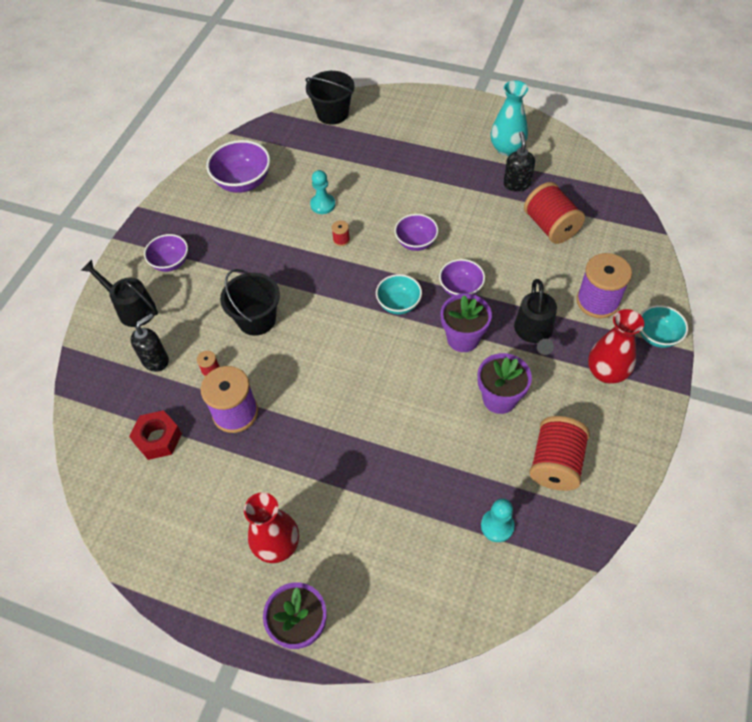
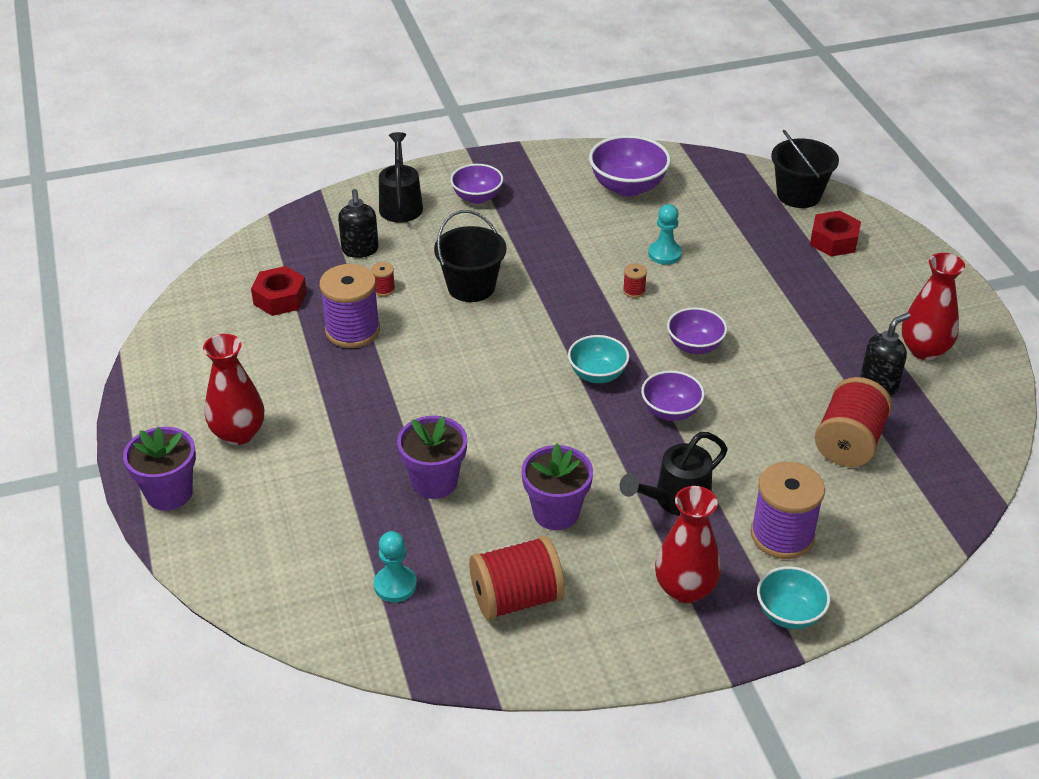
camera: 50 degrees right, 15 degrees down
black soap dispenser [131,314,169,372] -> black soap dispenser turned 75 degrees clockwise [338,189,379,258]
purple flower pot [440,293,492,352] -> purple flower pot moved to [397,416,467,499]
turquoise vase [491,80,528,156] -> red vase [902,253,965,360]
none -> red nut [810,211,861,256]

